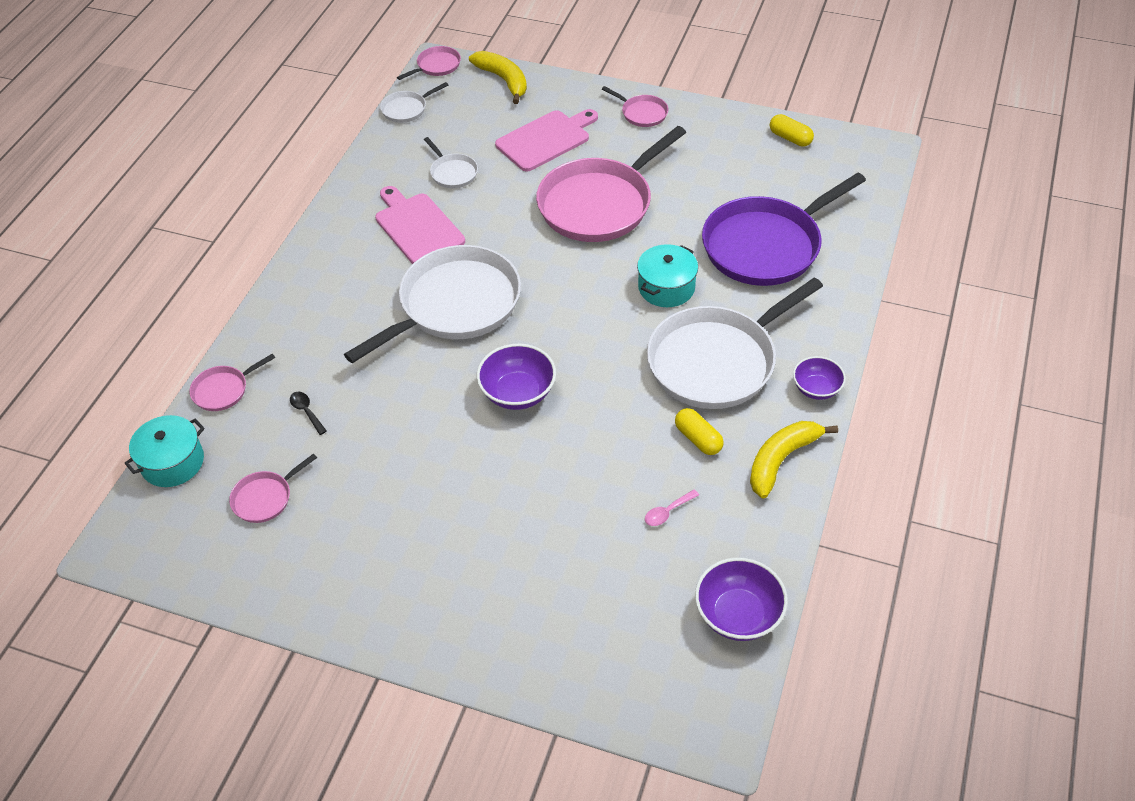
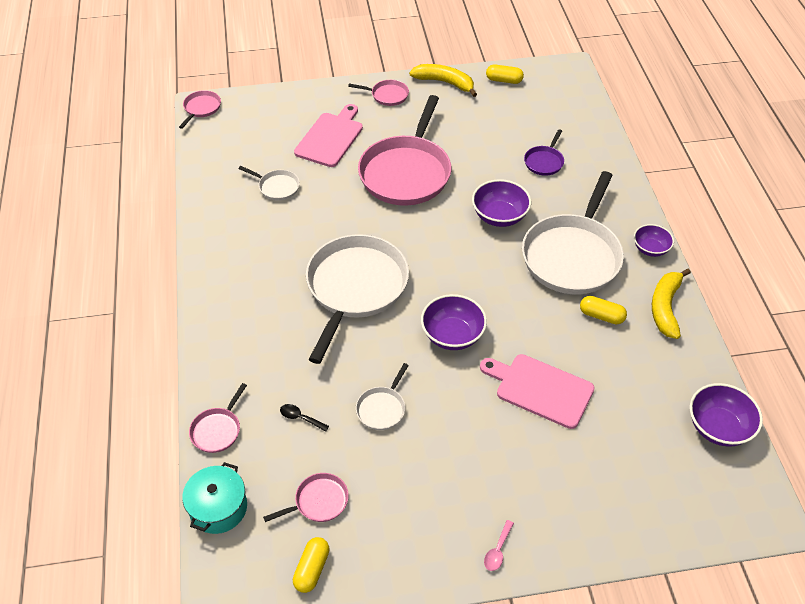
camera: 30 degrees left, 0 degrees up
pink pan [229,454,317,523] -> pink pan turned 135 degrees counterclockwise [263,473,349,522]
pink cutting board [375,186,465,264] -> pink cutting board moved to [480,354,595,429]
white pan [380,82,449,123] -> white pan moved to [356,363,409,430]
yellow banana [469,51,527,104] -> yellow banana moved to [409,64,477,97]
turquoise pot [637,244,698,307] -> purple bowl [472,179,531,227]
pink spoon [645,490,699,526] -> pink spoon moved to [484,520,514,571]
purple pan [702,173,866,286] -> purple pan [524,129,564,176], size x0.44
none -> yellow capsule [293,537,330,593]

